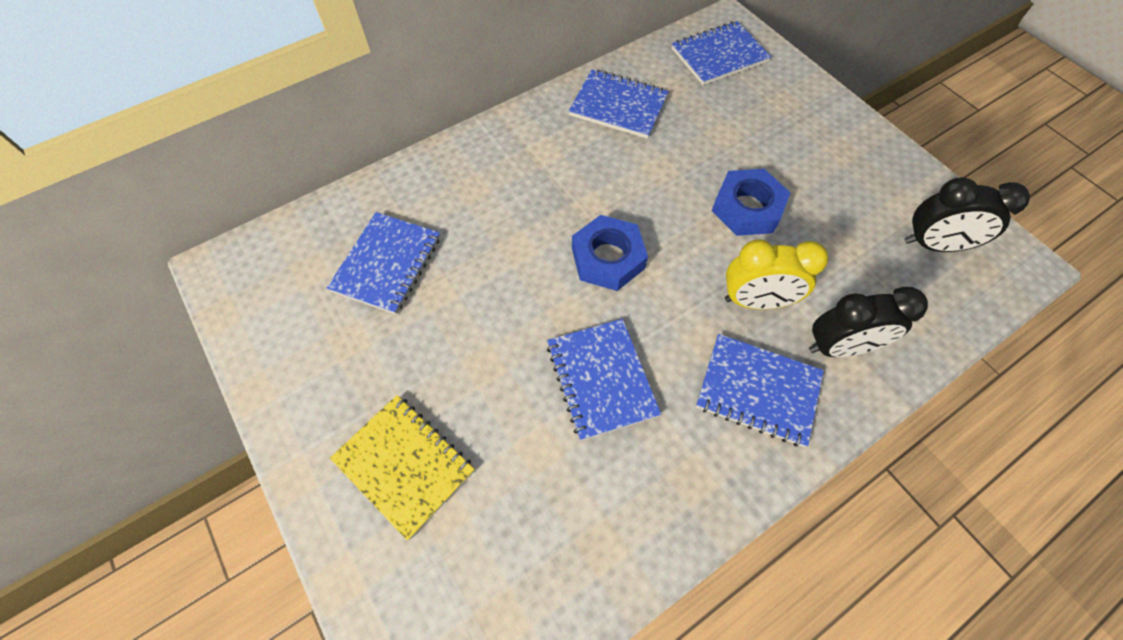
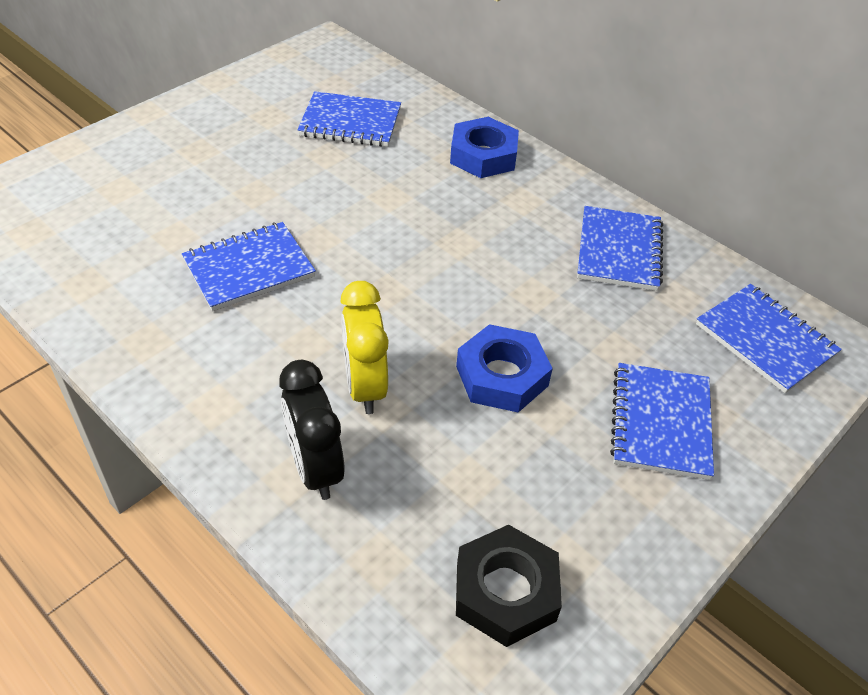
camera: 75 degrees right, 15 degrees down
yellow notebook [330,395,475,541] -> none
blue nut [572,215,648,291] -> blue nut moved to [450,117,519,178]
blue notebook [696,334,824,447] -> blue notebook moved to [610,363,714,480]
black clock [905,177,1030,252] -> black nut [456,525,562,647]

